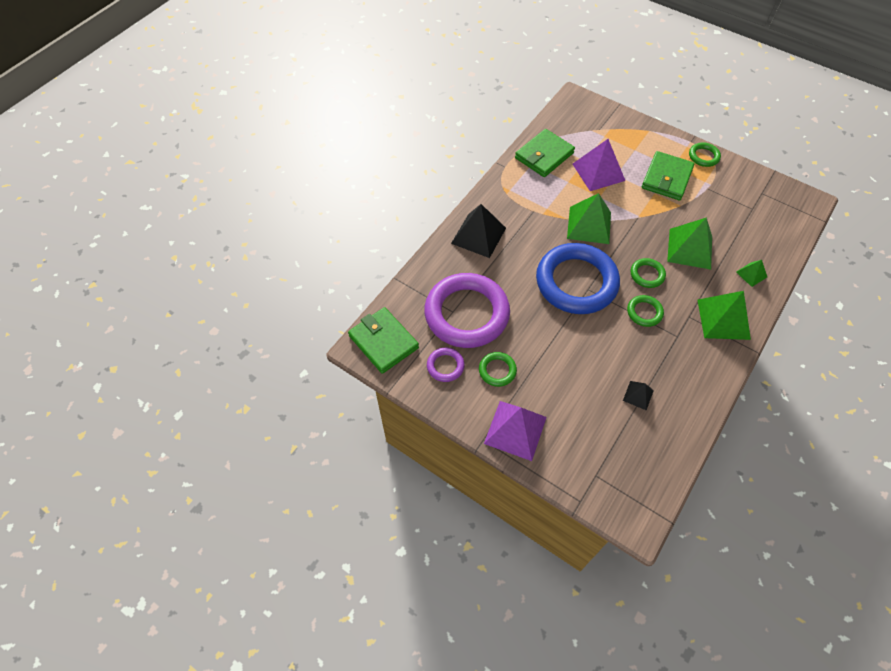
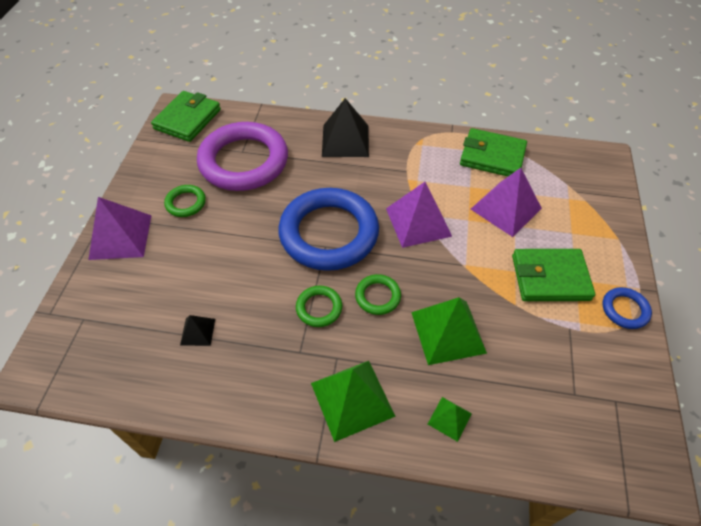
camera: 65 degrees right, 5 degrees down
purple ring [427,348,465,382] -> none
green pyramid [567,193,611,244] -> purple pyramid [386,182,452,248]
green ring [689,142,721,167] -> blue ring [602,287,652,329]

